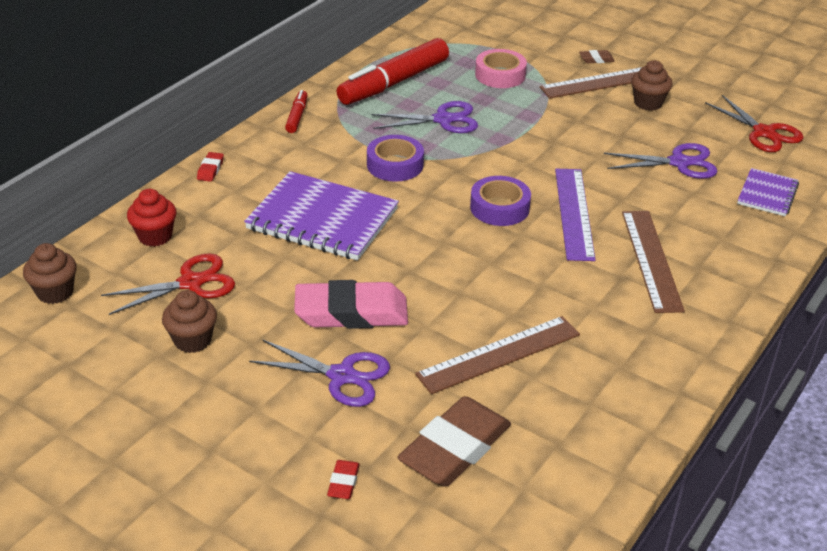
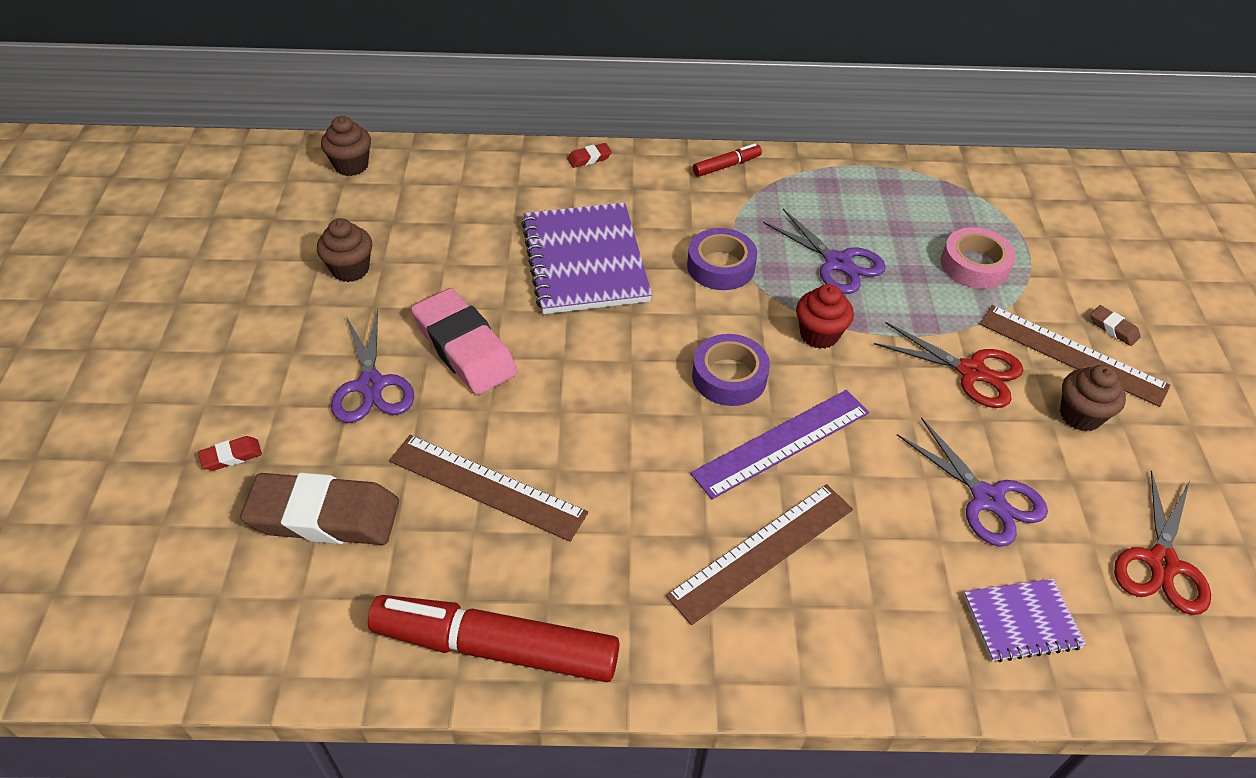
camera: 55 degrees right, 10 degrees up
red scissors [101,254,235,315] -> red scissors moved to [874,322,1023,408]
red cupcake [127,189,176,247] -> red cupcake moved to [796,284,854,349]
red marker [336,38,449,105] -> red marker moved to [368,595,620,682]

